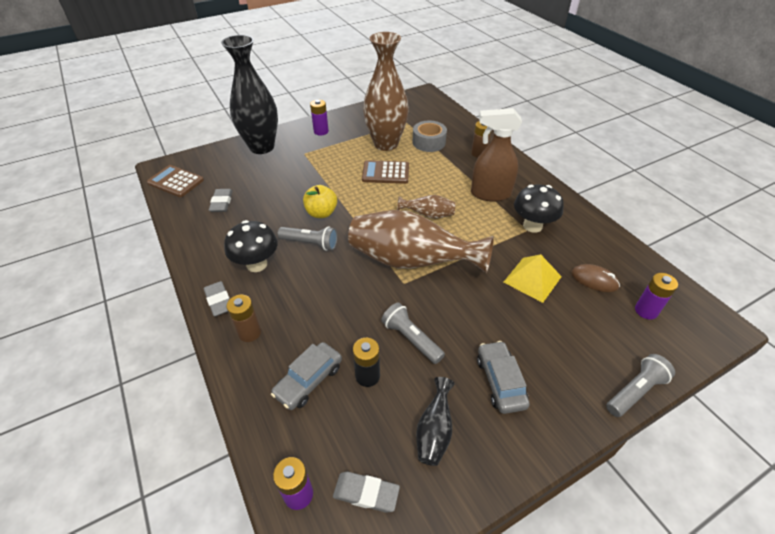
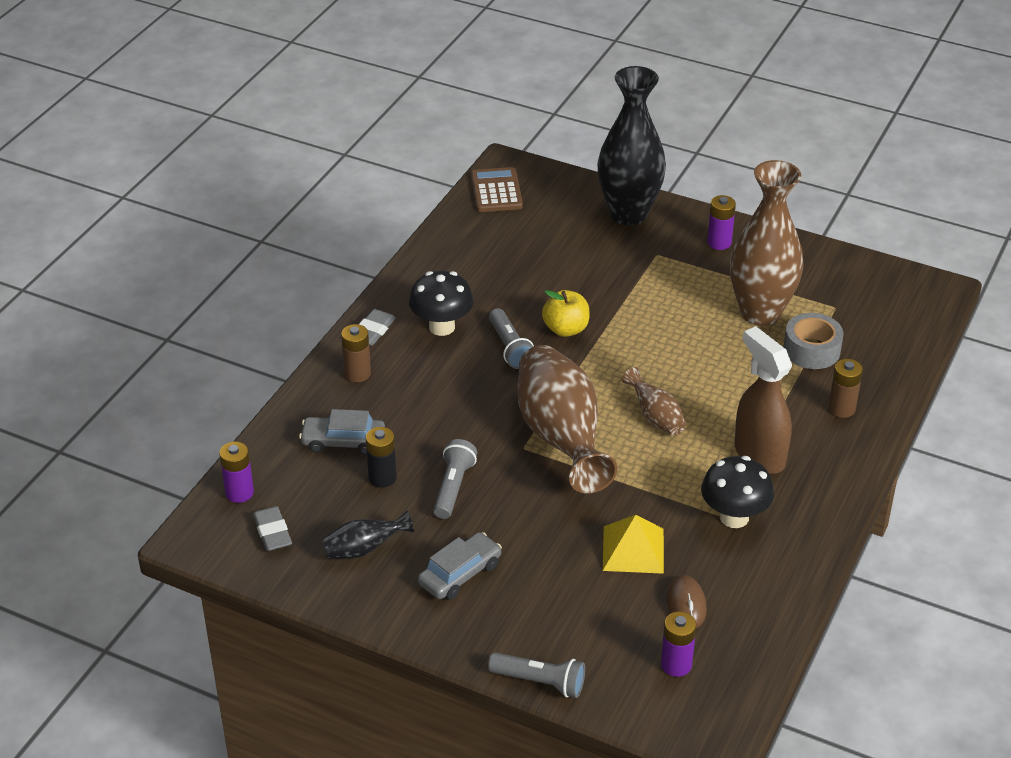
camera: 55 degrees right, 5 degrees down
grey eraser [209,189,233,212] -> none
brown calculator [362,160,409,184] -> none

